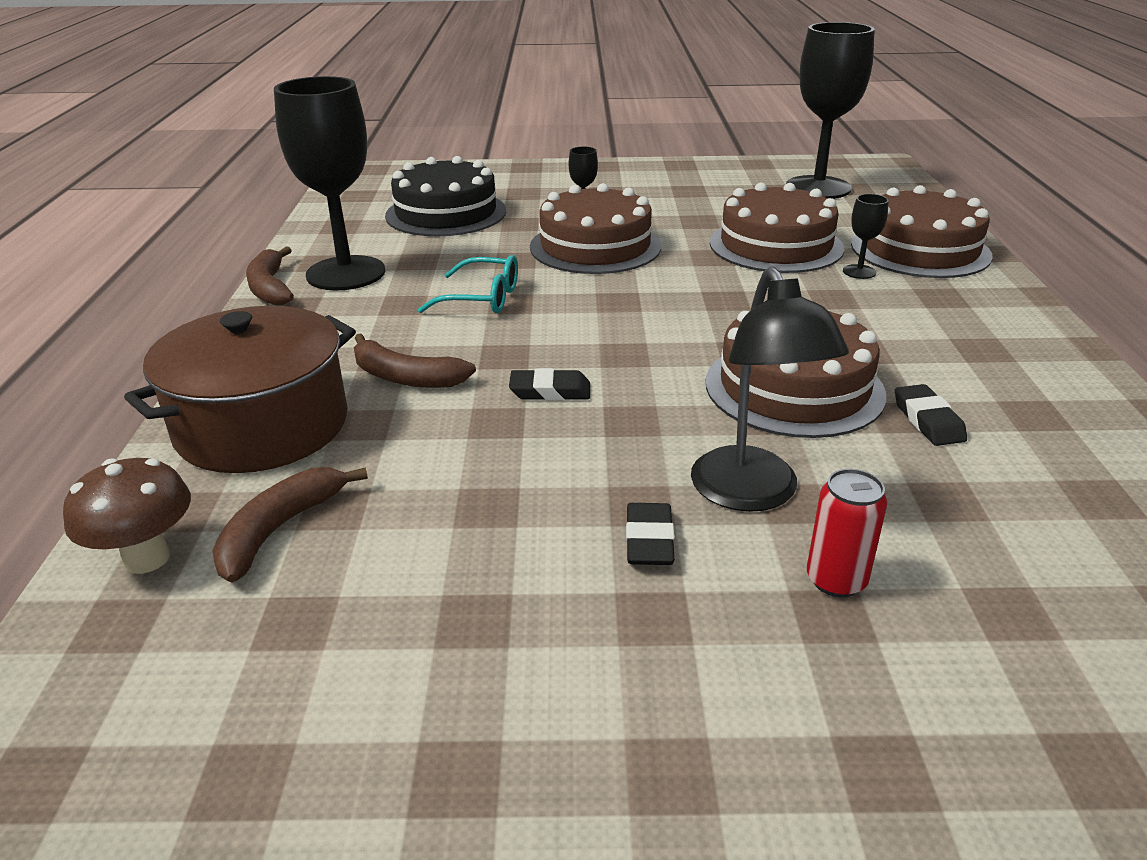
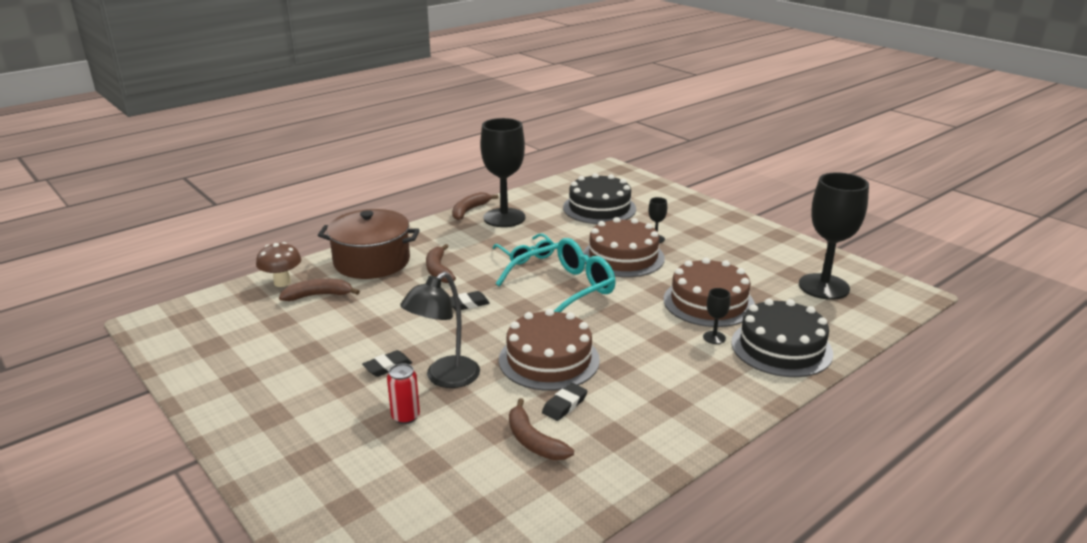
camera: 50 degrees right, 5 degrees down
black eraser [509,368,590,401] -> black eraser turned 75 degrees counterclockwise [450,291,490,310]
brown cake [851,185,993,278] -> black cake [731,299,833,377]
none -> turquoise glasses [495,238,615,312]
none -> brown banana [509,398,574,460]

